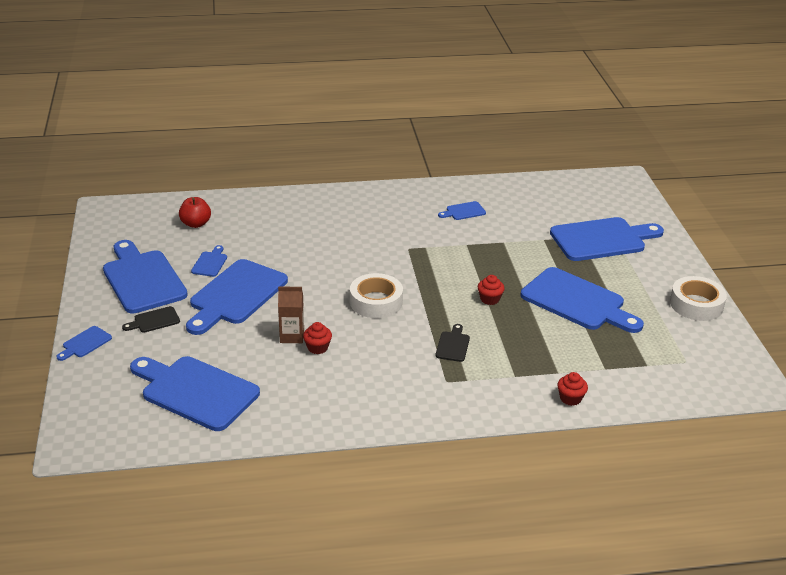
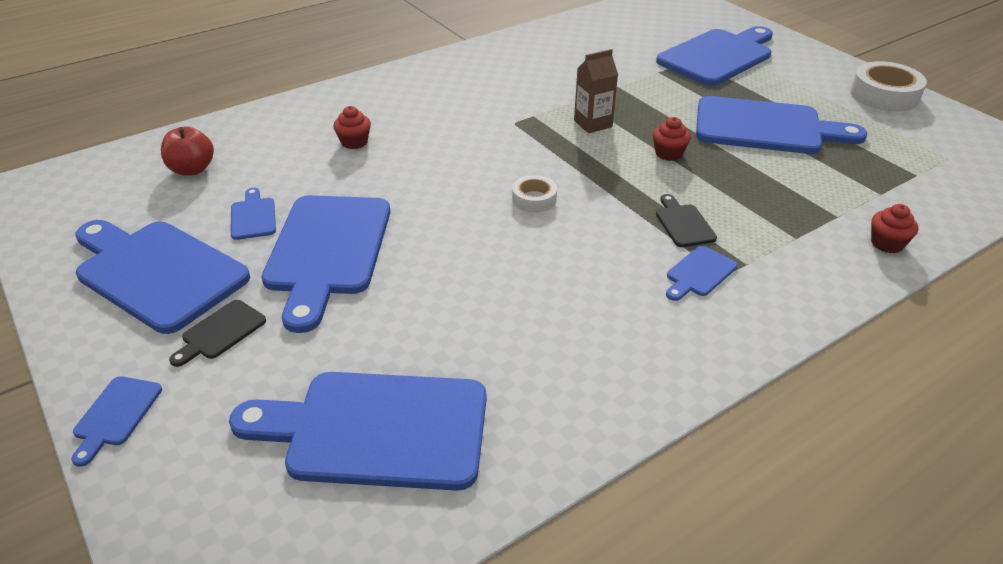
camera: 25 degrees left, 5 degrees up
brown carton [278,286,304,343] -> brown carton moved to [574,49,618,133]
red cupcake [303,322,332,354] -> red cupcake moved to [333,106,371,149]
white tape [350,273,403,318] -> white tape [512,175,557,213], size x0.56
blue cutting board [438,201,486,220] -> blue cutting board moved to [666,246,737,301]

